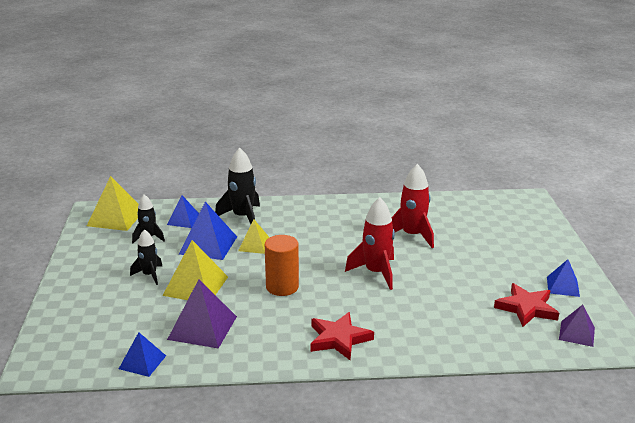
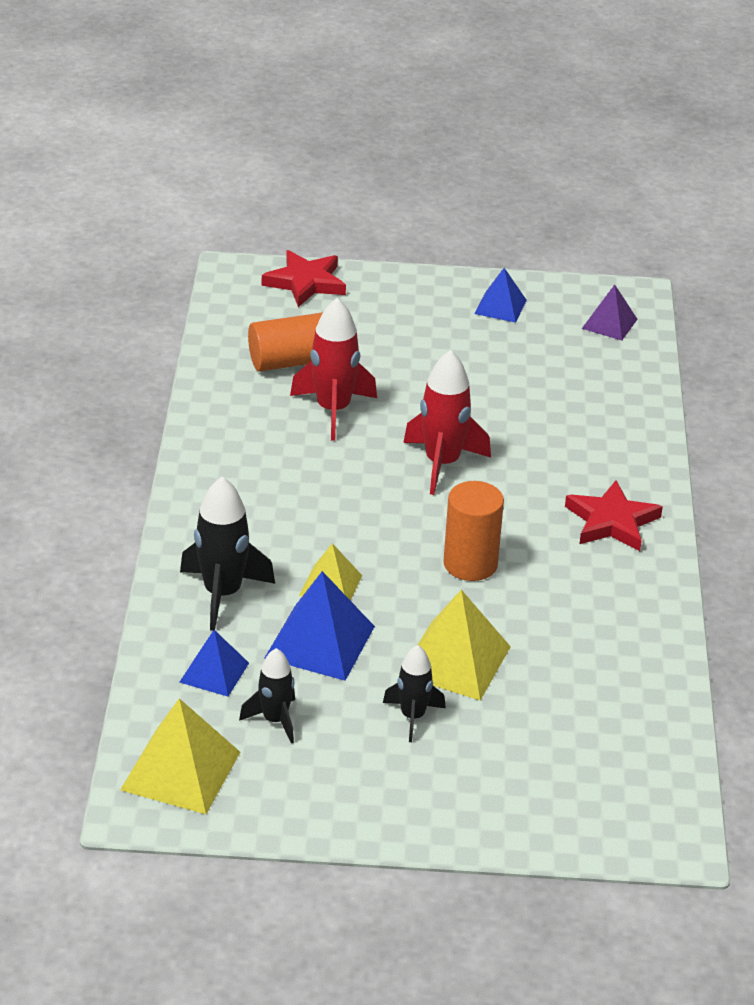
camera: 85 degrees left, 10 degrees up
blue pyramid [119,332,166,377] -> none
purple pyramid [167,279,237,349] -> none
red star [494,283,559,327] -> red star moved to [262,250,346,307]
none -> orange cylinder [248,312,323,372]

